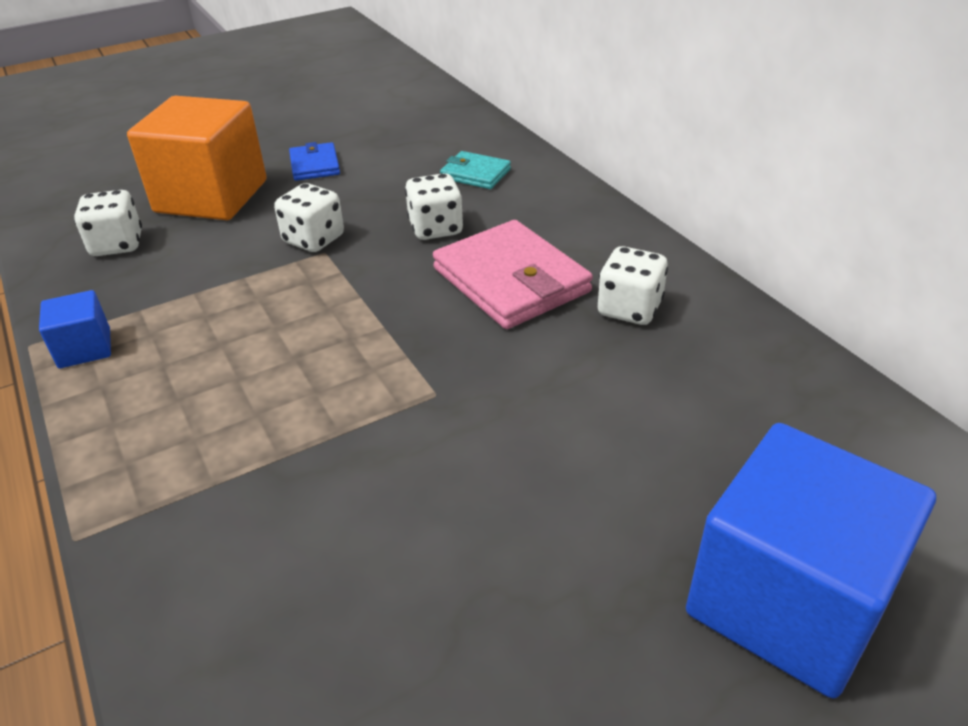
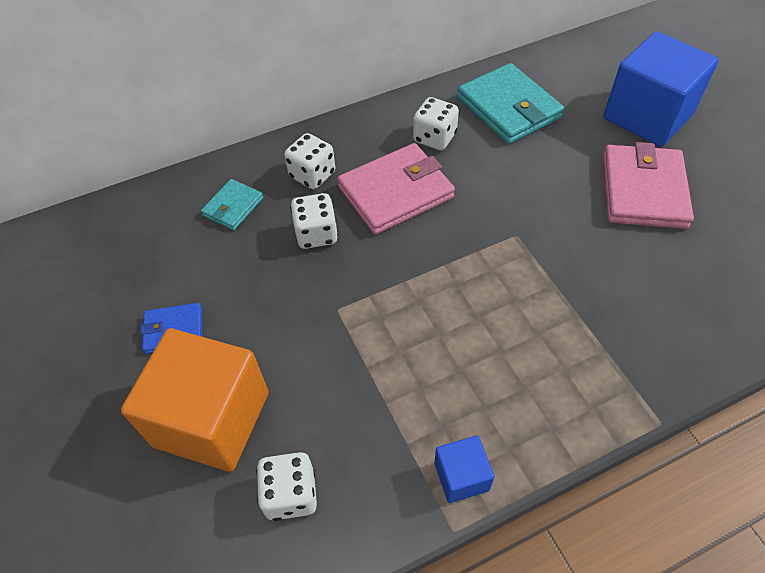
camera: 85 degrees left, 15 degrees up
white dice [274,183,344,252] -> white dice moved to [284,133,335,189]
none -> turquoise wallet [457,63,564,144]
none -> pink wallet [603,142,694,229]

